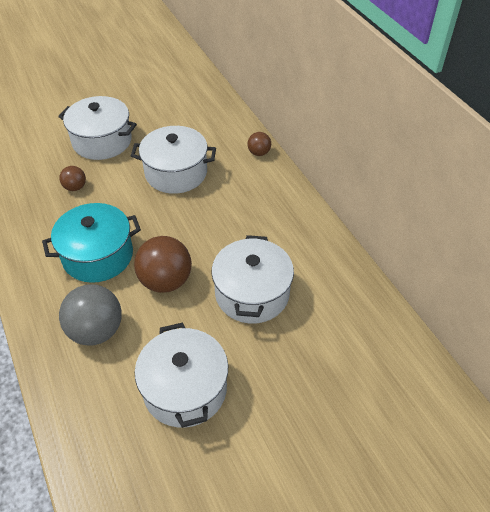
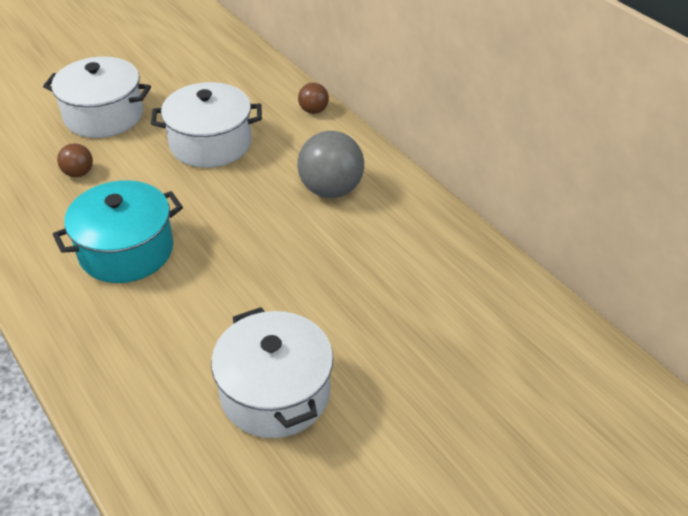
camera: 10 degrees left, 5 degrees down
grey ball [59,284,122,346] -> grey ball moved to [297,131,364,198]
brown ball [134,236,192,293] -> none
white pot [211,235,294,323] -> none

